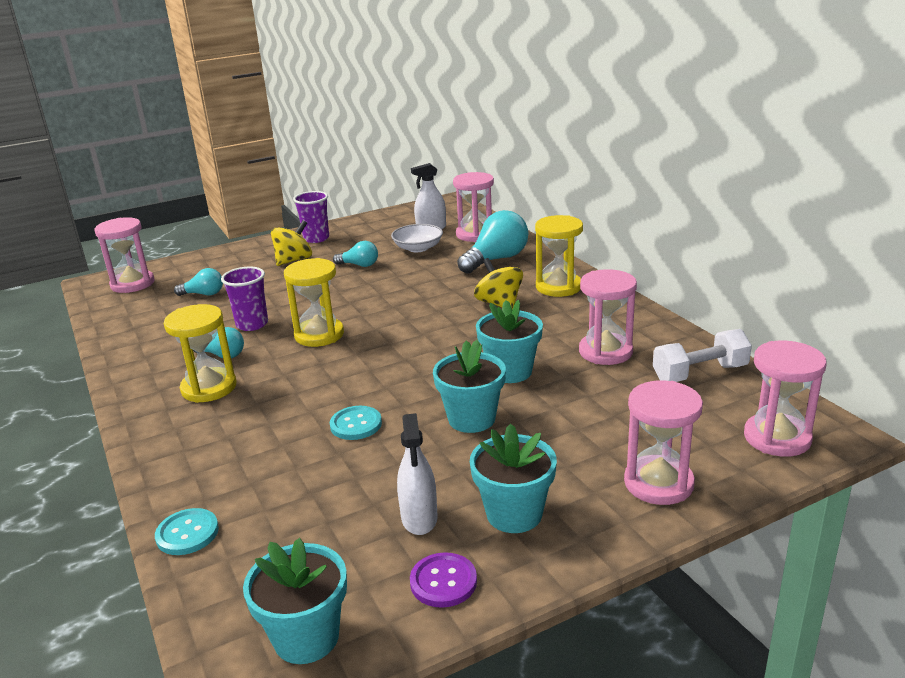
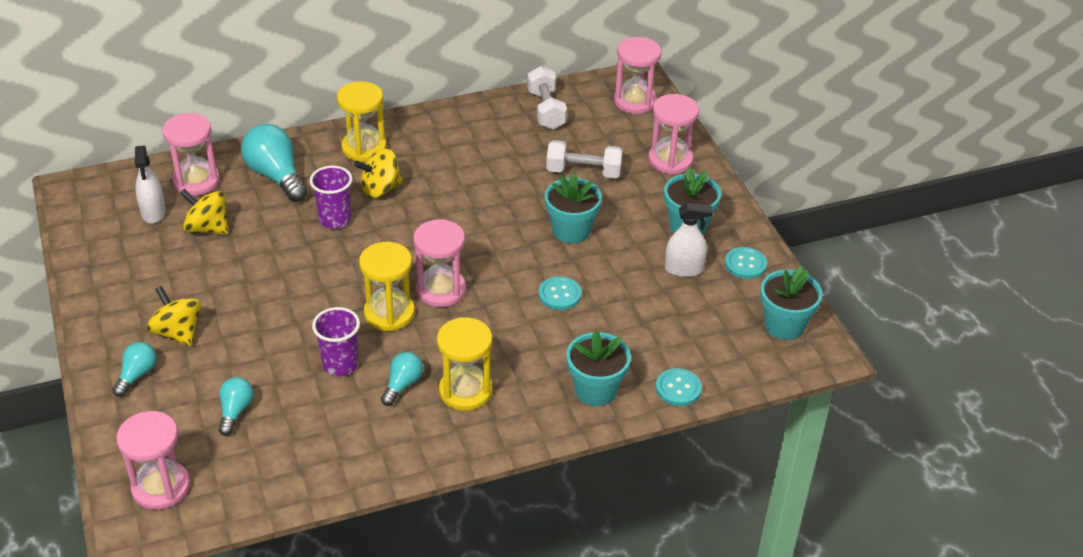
camera: 85 degrees left, 15 degrees up
purple cup [293,191,329,243] -> purple cup moved to [310,166,352,229]
turquoise light bulb [333,241,378,267] -> turquoise light bulb moved to [113,342,157,397]
white bowl [391,224,443,252] -> yellow spinning top [180,189,228,235]
purple button [410,552,477,608] -> turquoise button [725,247,767,279]
turquoise flower pot [476,300,543,383] -> turquoise flower pot moved to [566,331,631,406]
pink hourglass [579,269,637,365] -> pink hourglass moved to [413,219,466,307]
none -> white dumbbell [546,140,623,178]

